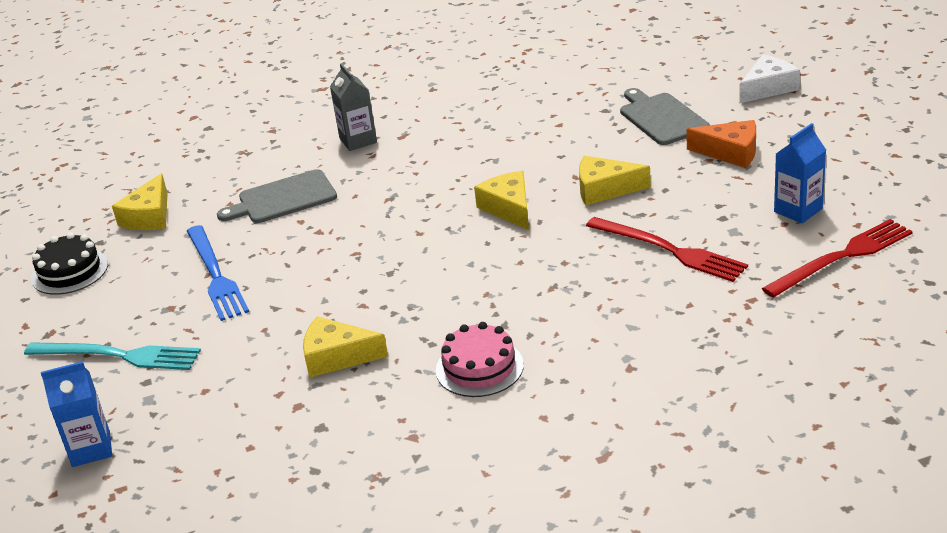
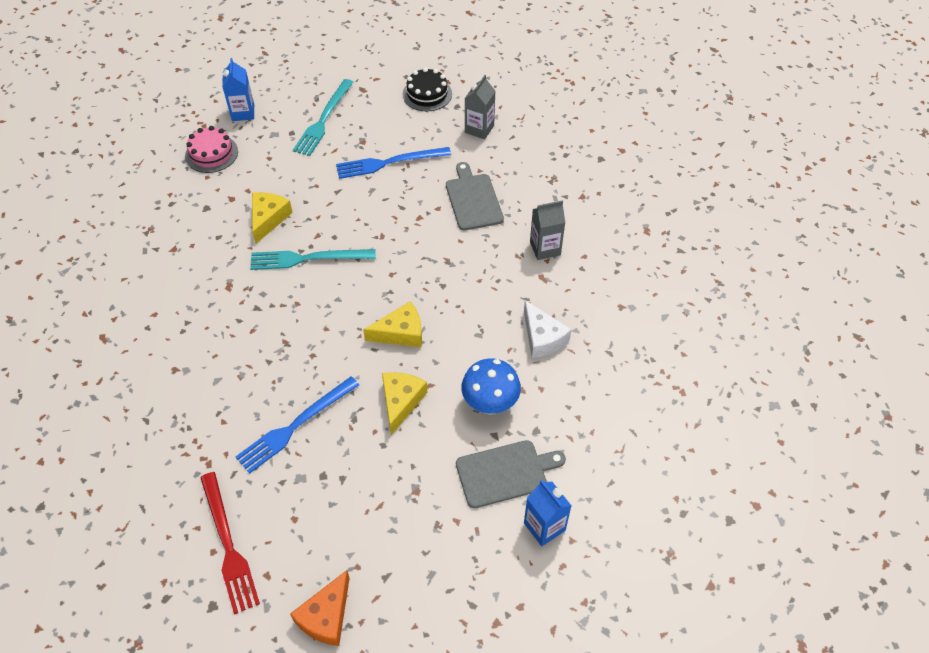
camera: 95 degrees right, 20 degrees up
yellow cheese [112,173,168,230] -> grey carton [465,75,495,139]
pink cake [436,322,524,397] -> pink cake moved to [185,126,238,173]
red fork [586,217,748,282] -> blue fork [236,376,359,474]
orange cheese [686,120,756,168] -> orange cheese moved to [290,570,350,646]
white cheese [739,55,800,104] -> white cheese moved to [524,300,572,358]
blue carton [774,123,826,223] -> blue carton moved to [524,480,572,546]
none -> turquoise fork [250,249,376,270]
none -> blue mushroom [461,358,521,415]

